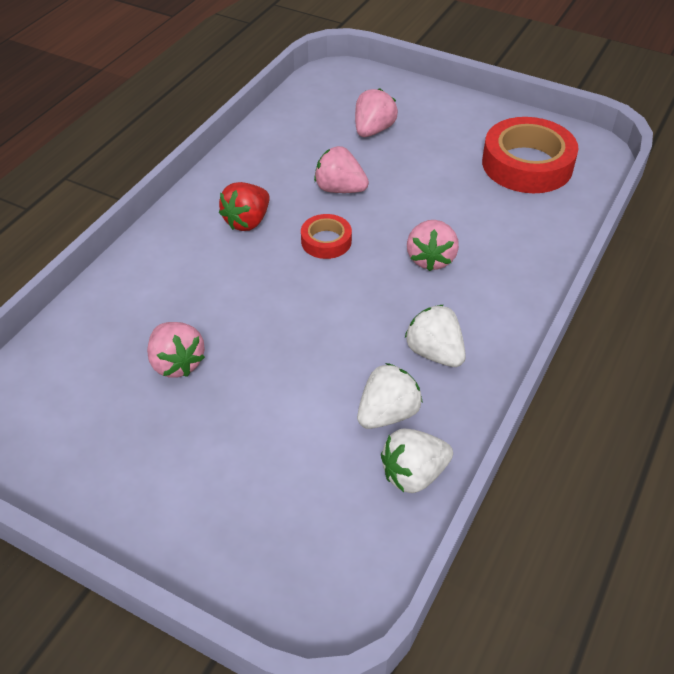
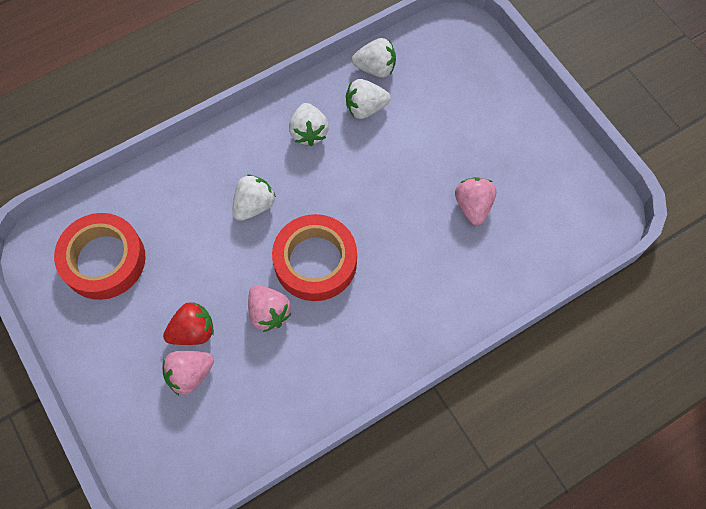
camera: 150 degrees left, 20 degrees up
red strawberry [219,182,270,231] -> red strawberry moved to [163,302,214,345]
red tape [301,214,352,259] -> red tape [272,214,357,301], size x1.95
pink strawberry [407,220,459,271] -> white strawberry [232,174,276,221]

